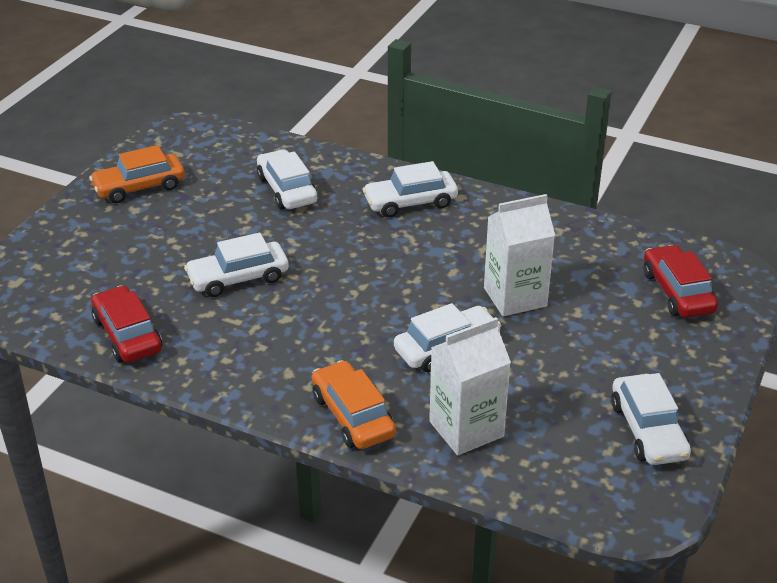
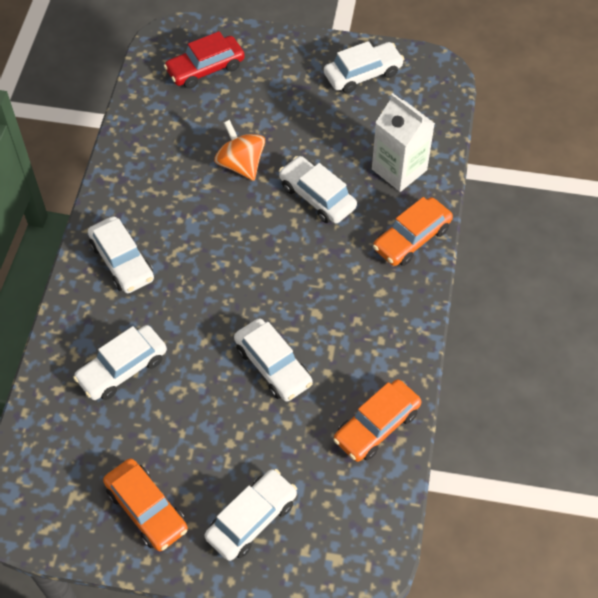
camera: 105 degrees left, 20 degrees up
red car [91,285,162,363] -> orange car [333,379,422,462]
white carton [484,194,555,317] -> orange spinning top [214,120,265,181]
none -> white car [205,469,297,561]

